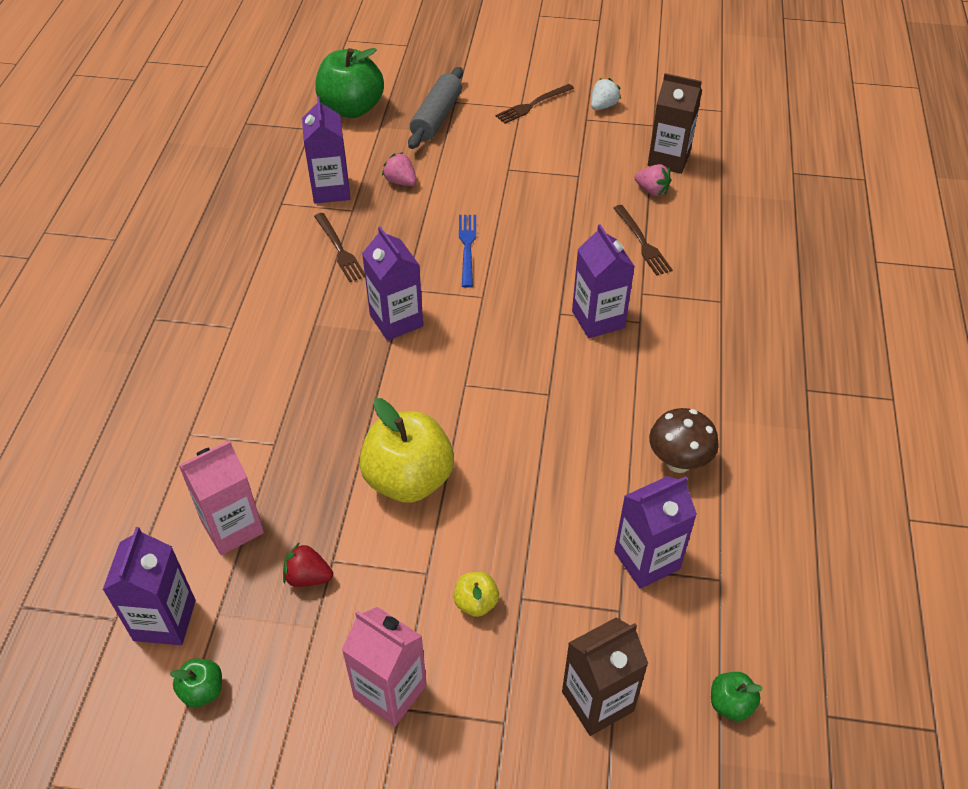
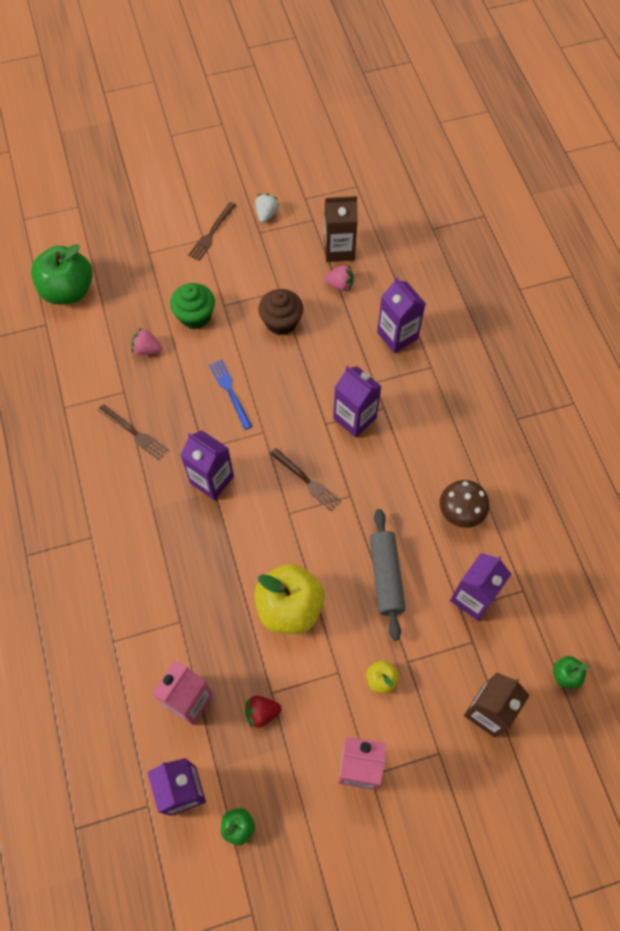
camera: 25 degrees left, 15 degrees up
purple carton [302,97,350,204] -> purple carton moved to [377,277,426,353]
grey rolling pin [408,67,463,149] -> grey rolling pin moved to [369,509,406,641]
brown fork [614,205,673,276] -> brown fork moved to [270,448,341,511]
none -> green cupcake [170,283,215,329]
none -> brown cupcake [258,289,303,335]

